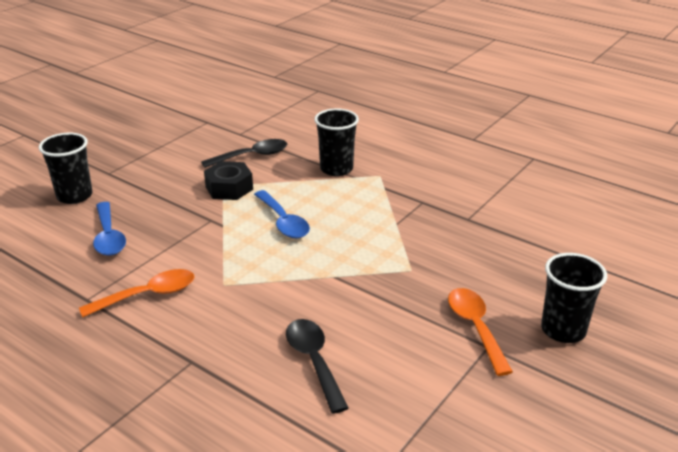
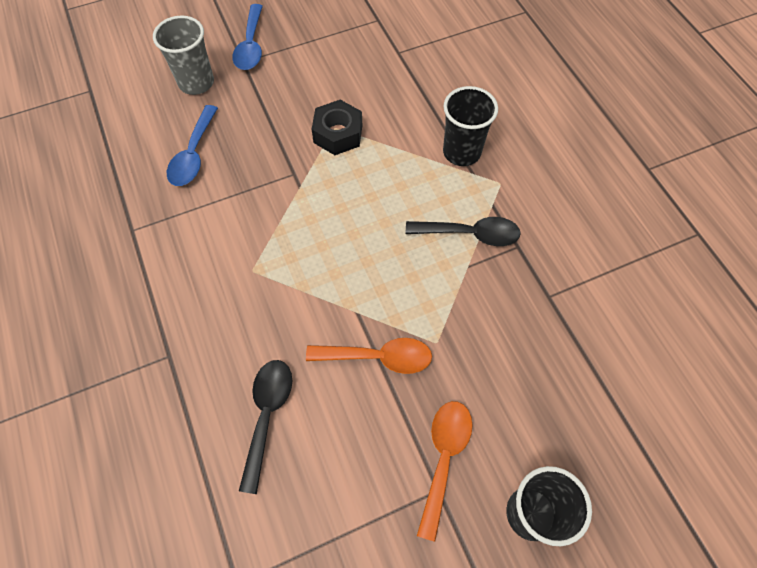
camera: 30 degrees right, 30 degrees up
black cup [39,133,93,204] -> grey cup [153,15,214,95]
orange spoon [79,269,194,317] -> orange spoon moved to [306,338,432,374]
black spoon [201,139,287,168] -> black spoon moved to [406,217,521,246]
blue spoon [254,190,310,238] -> blue spoon moved to [232,4,263,70]

